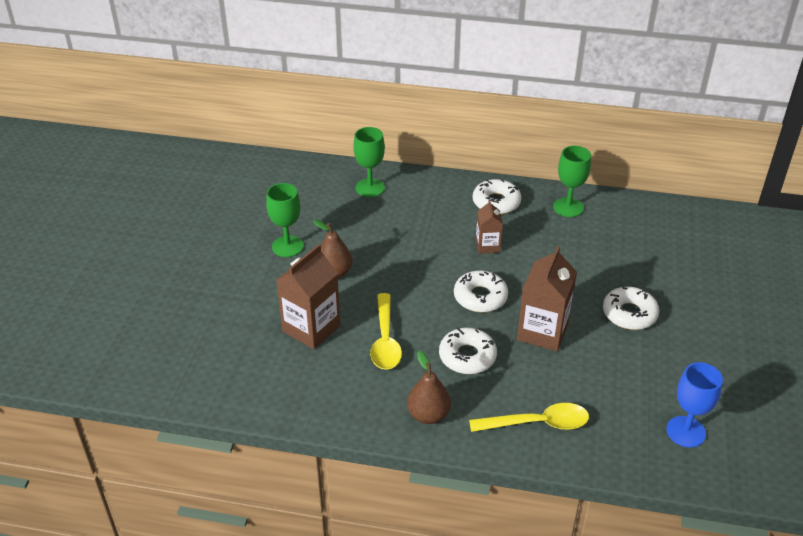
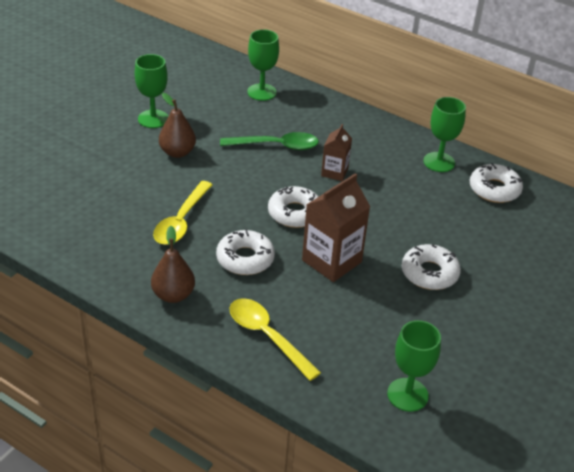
camera: 20 degrees right, 0 degrees up
brown carton [276,244,341,349] -> none
yellow spoon [469,403,589,432] -> yellow spoon turned 150 degrees counterclockwise [230,298,321,381]
white donut [473,179,521,214] -> white donut moved to [470,163,523,203]
blue goblet [666,362,723,447] -> green goblet [387,320,441,412]
none -> green spoon [220,132,319,150]

